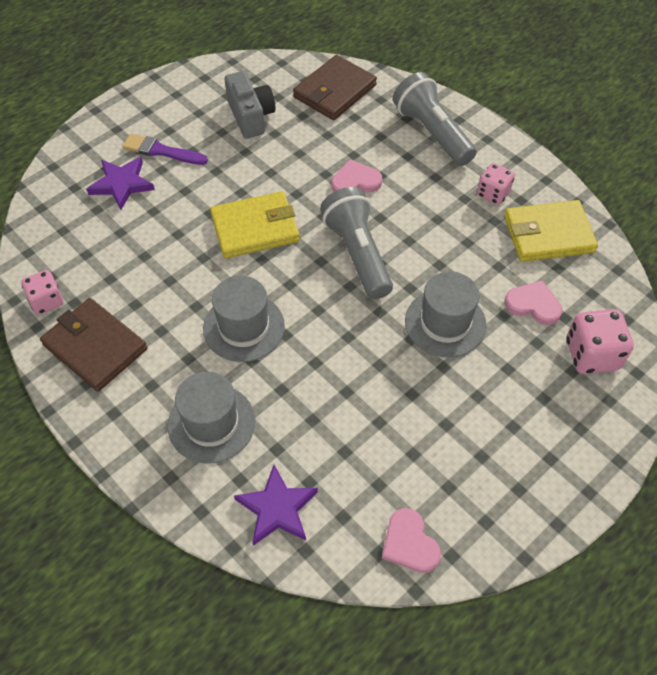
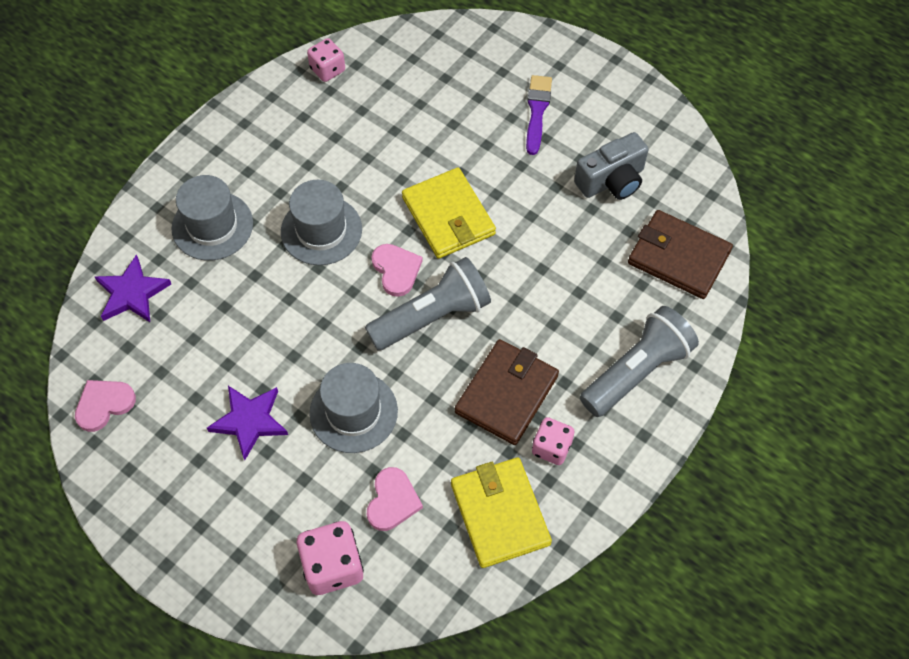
camera: 80 degrees right, 5 degrees up
brown wallet [40,298,147,392] -> brown wallet moved to [455,339,559,445]
purple star [86,157,155,210] -> purple star moved to [207,386,288,460]
pink heart [331,160,382,192] -> pink heart moved to [372,244,423,297]

